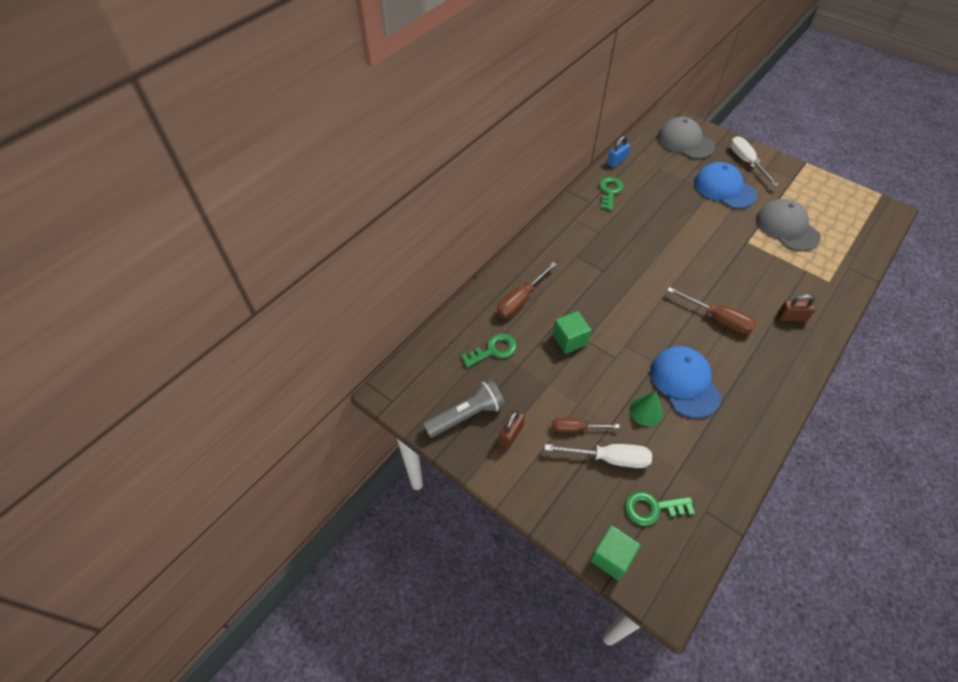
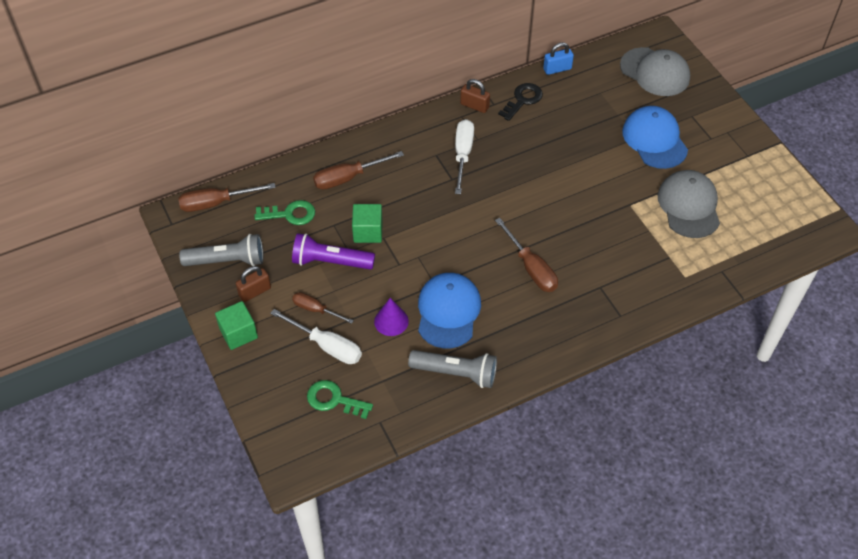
camera: 25 degrees right, 0 degrees up
green cube [590,525,641,580] -> green cube moved to [215,301,258,350]
green key [599,177,623,210] -> black key [498,83,543,121]
green cone [630,391,663,426] -> purple cone [374,298,409,336]
grey cap [658,117,715,159] -> grey cap turned 150 degrees clockwise [620,47,690,96]
white screwdriver [730,136,779,186] -> white screwdriver moved to [455,119,474,194]
brown padlock [777,294,816,322] -> brown padlock moved to [460,79,490,113]
none -> brown screwdriver [178,183,276,212]
none -> purple flashlight [292,233,375,270]
none -> grey flashlight [408,350,497,388]

